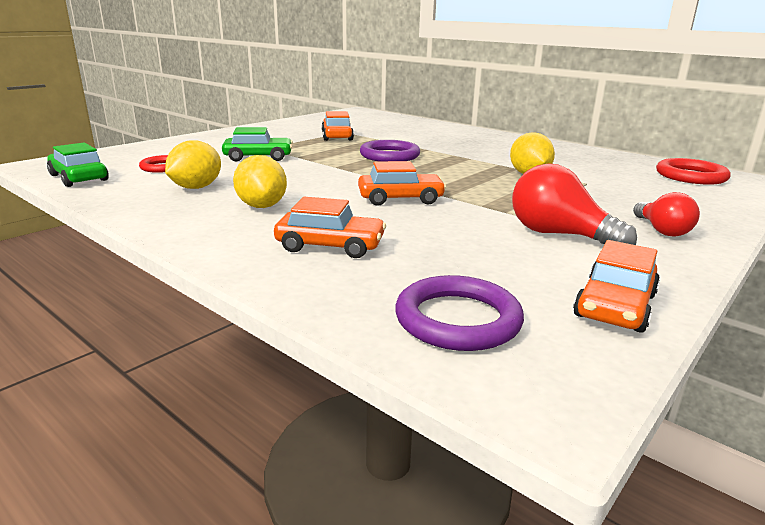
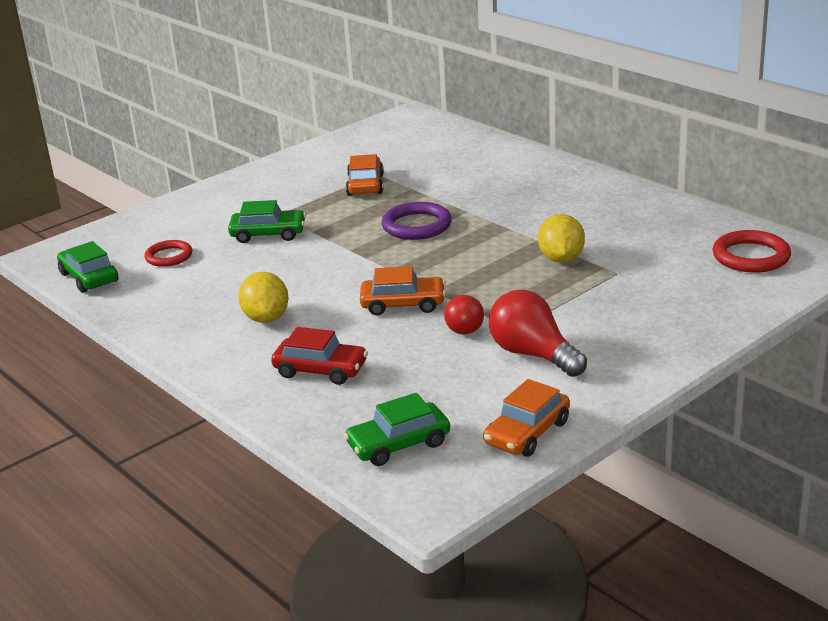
camera: 10 degrees right, 5 degrees up
yellow lemon [165,140,221,189] -> none
orange car [274,197,386,258] -> red car [271,327,368,385]
purple ring [395,275,524,351] -> green car [344,393,450,466]
red light bulb [633,192,700,237] -> red light bulb moved to [444,295,484,335]

